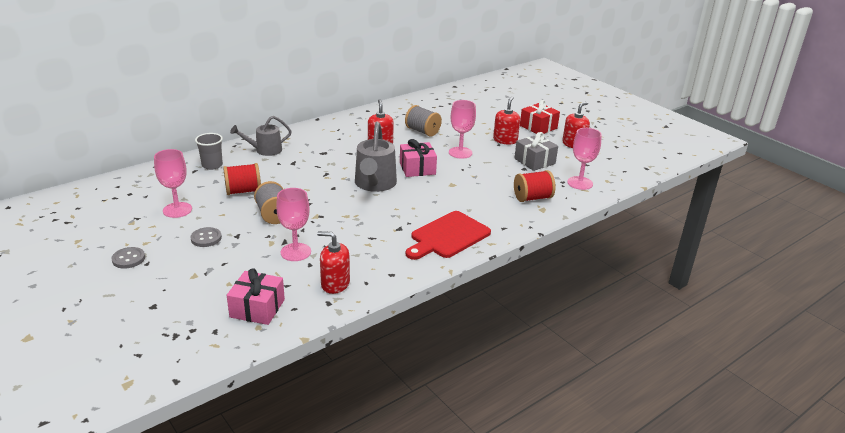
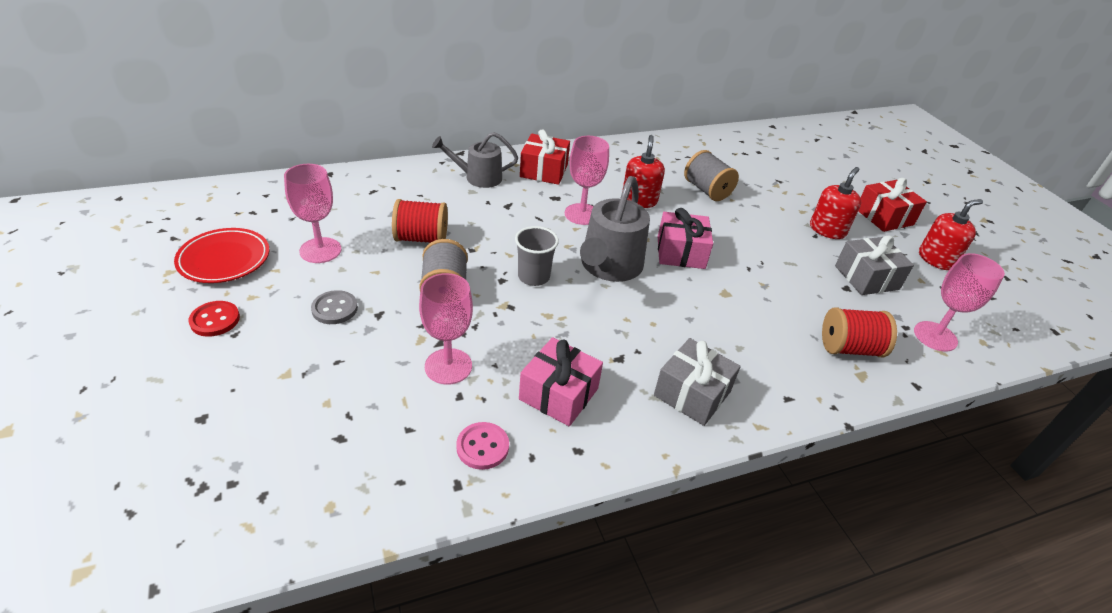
camera: 15 degrees right, 10 degrees up
grey button [111,247,145,269] -> red button [188,301,240,337]
grey cup [195,133,223,170] -> grey cup moved to [515,226,559,286]
pink gift [227,268,285,325] -> pink gift moved to [519,337,603,426]
red soap dispenser [317,231,350,294] -> pink button [456,422,509,470]
red cutting board [406,211,491,260] -> grey gift [654,338,741,426]
pink goblet [449,100,476,159] -> pink goblet moved to [565,136,609,225]
none -> red plate [174,228,269,283]
none -> red gift [520,129,570,185]

